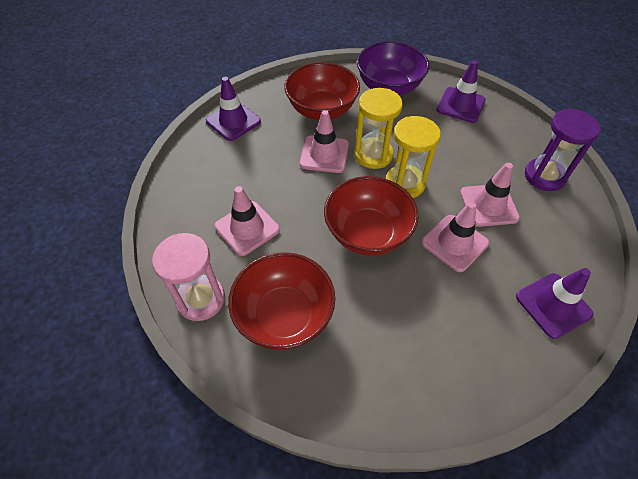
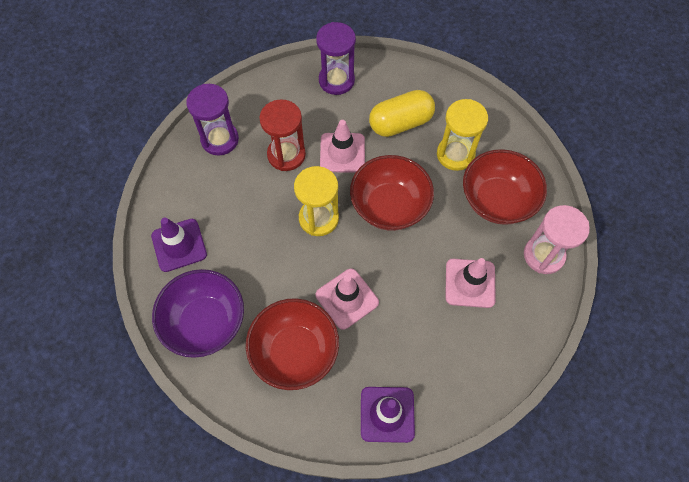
camera: 135 degrees left, 10 degrees up
yellow hourglass [354,88,403,169] -> yellow hourglass moved to [437,99,488,171]
pink traffic cone [460,163,520,227] -> red hourglass [259,99,306,171]
purple traffic cone [516,268,593,339] -> purple hourglass [316,22,356,95]
none -> yellow capsule [369,90,435,137]

